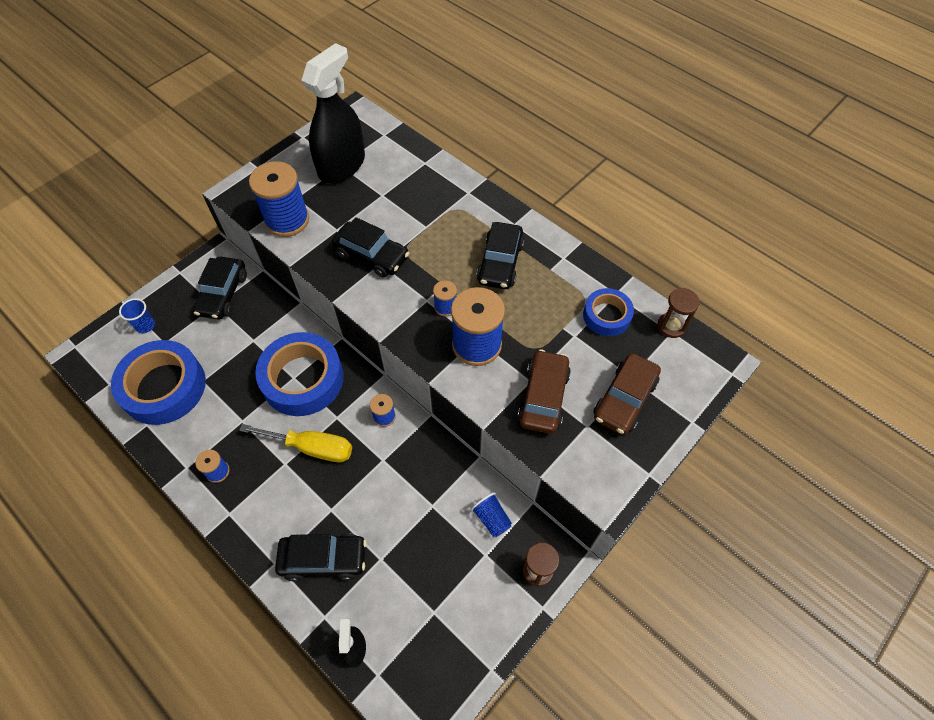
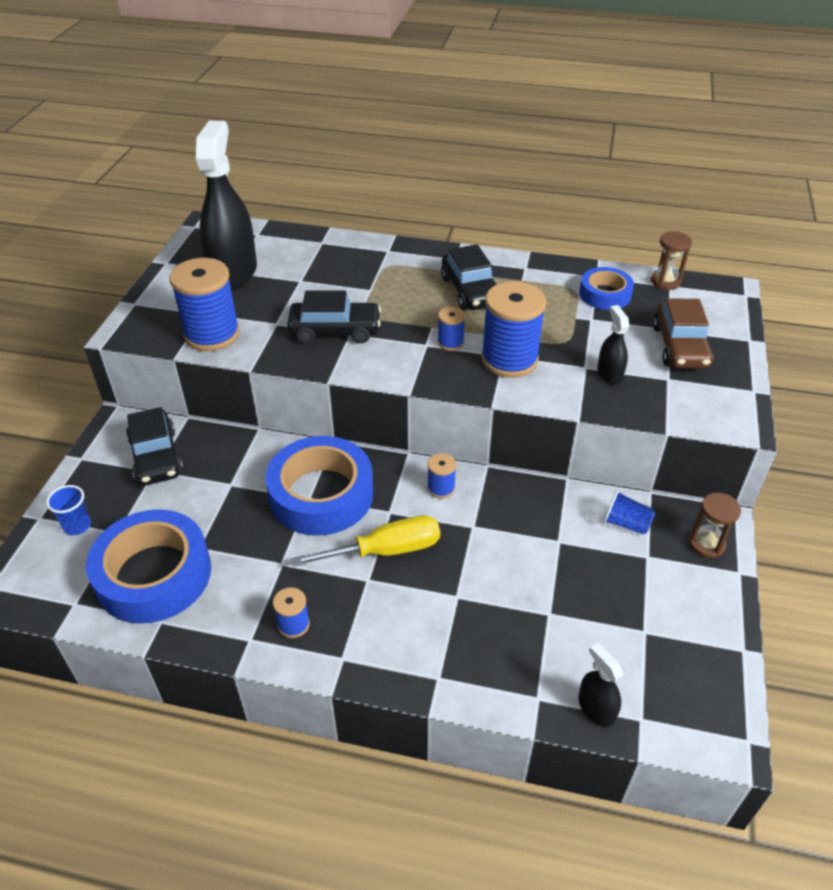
camera: 30 degrees left, 15 degrees down
black car [275,534,367,581] -> none
brown car [518,350,571,434] -> black spray bottle [597,305,629,384]

